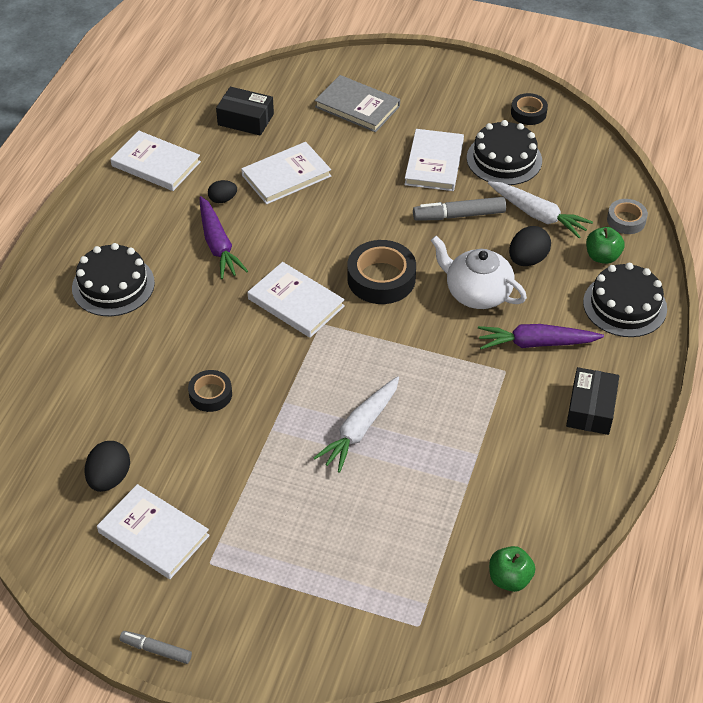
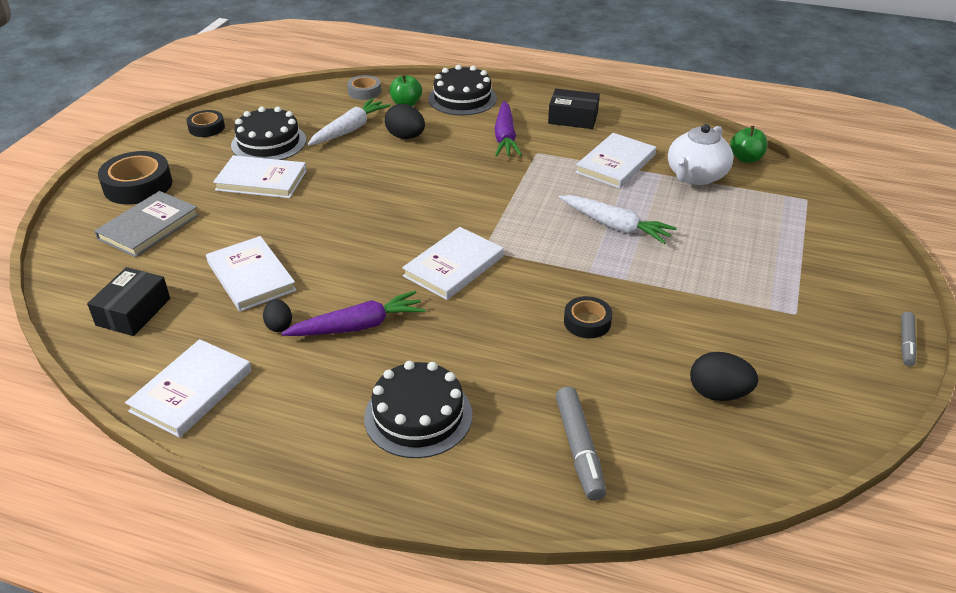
camera: 90 degrees left, 10 degrees down
white book [97,484,210,579] -> white book moved to [575,133,656,189]
black tape [347,240,416,304] -> black tape moved to [98,151,172,204]
grey marker [413,197,506,221] -> grey marker moved to [556,387,606,501]
white teapot [431,236,527,309] -> white teapot moved to [668,124,733,185]

